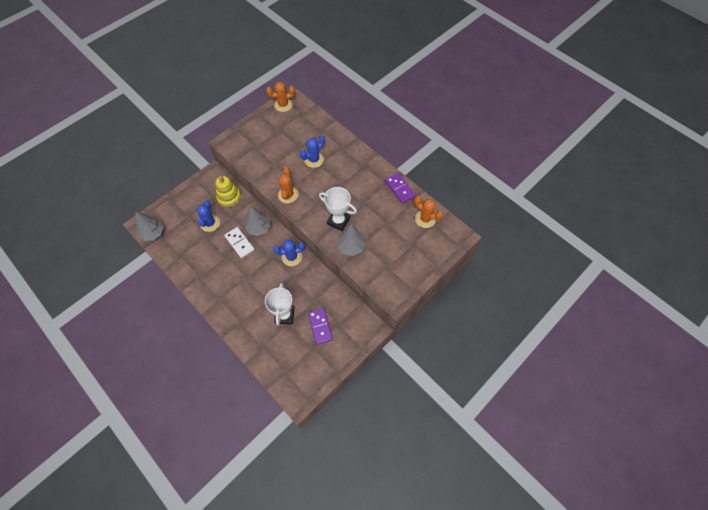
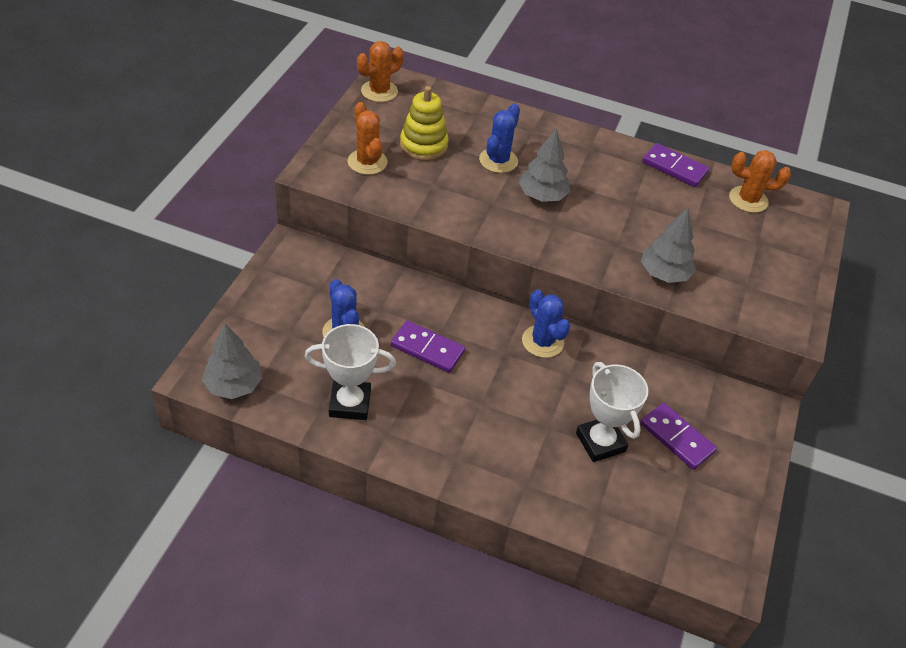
camera: 30 degrees left, 15 degrees down
yellow stacking toy [215,176,241,207] -> yellow stacking toy moved to [400,86,448,161]
white domino [224,227,254,258] -> purple domino [391,320,465,373]
grey tree [245,207,271,236] -> grey tree moved to [519,129,570,202]
blue cactus [273,240,305,266] -> blue cactus turned 75 degrees counterclockwise [522,289,570,358]
orange cactus [278,167,299,203] -> orange cactus moved to [348,102,388,175]
white trophy [319,187,357,231] -> white trophy moved to [305,324,396,420]

